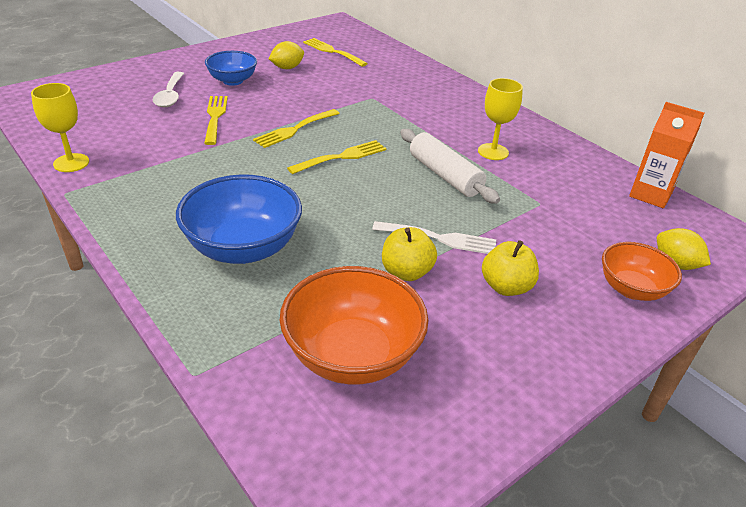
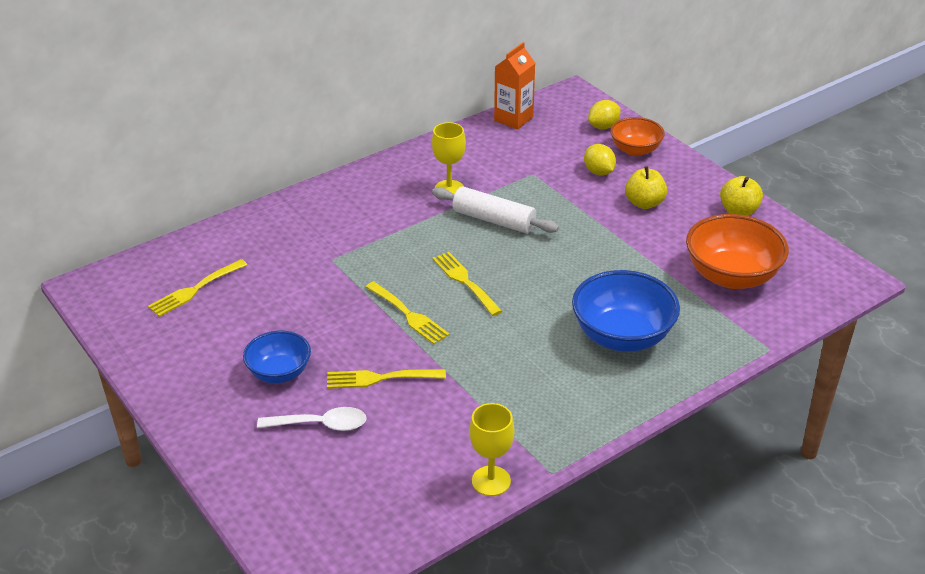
camera: 85 degrees left, 0 degrees up
yellow lemon [269,41,304,69] -> yellow lemon moved to [584,144,616,176]
white fork [372,221,496,254] -> none
yellow apple [382,227,437,281] -> yellow apple moved to [720,176,763,216]
white rolling pin [400,129,500,204] -> white rolling pin turned 60 degrees clockwise [432,186,559,233]

